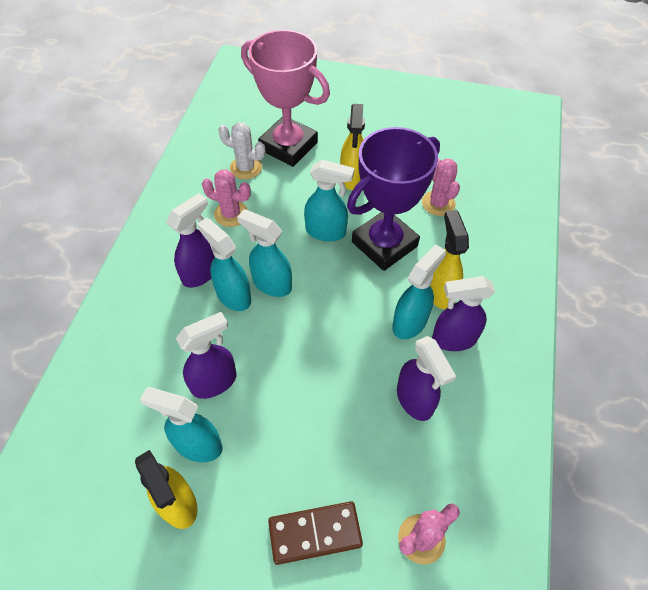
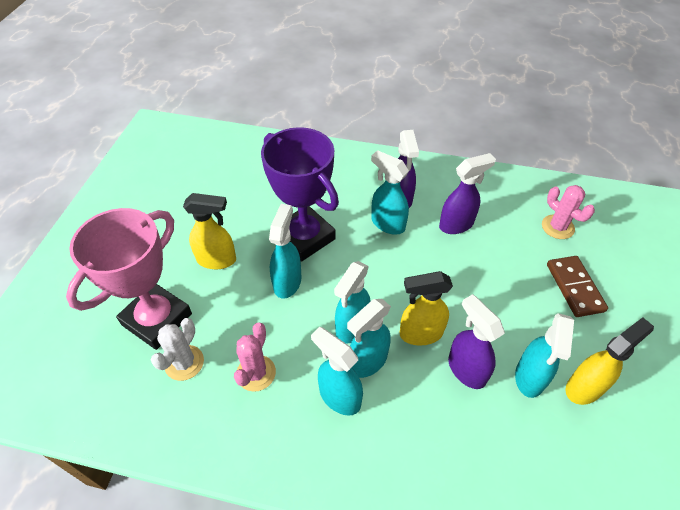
camera: 90 degrees left, 5 degrees down
purple spray bottle [166,193,215,288] -> turquoise spray bottle [311,327,363,416]
pink cactus [422,158,460,216] -> none
yellow spray bottle [430,210,469,309] -> yellow spray bottle moved to [400,271,453,346]

